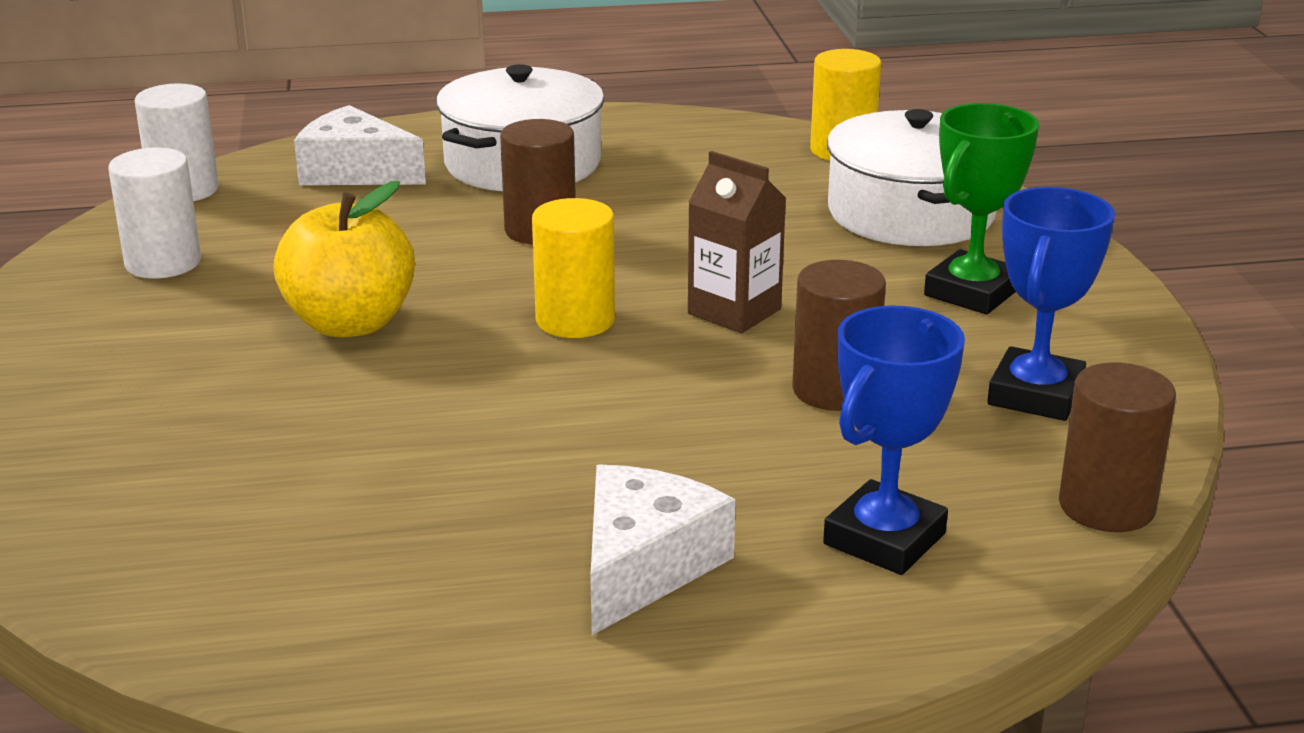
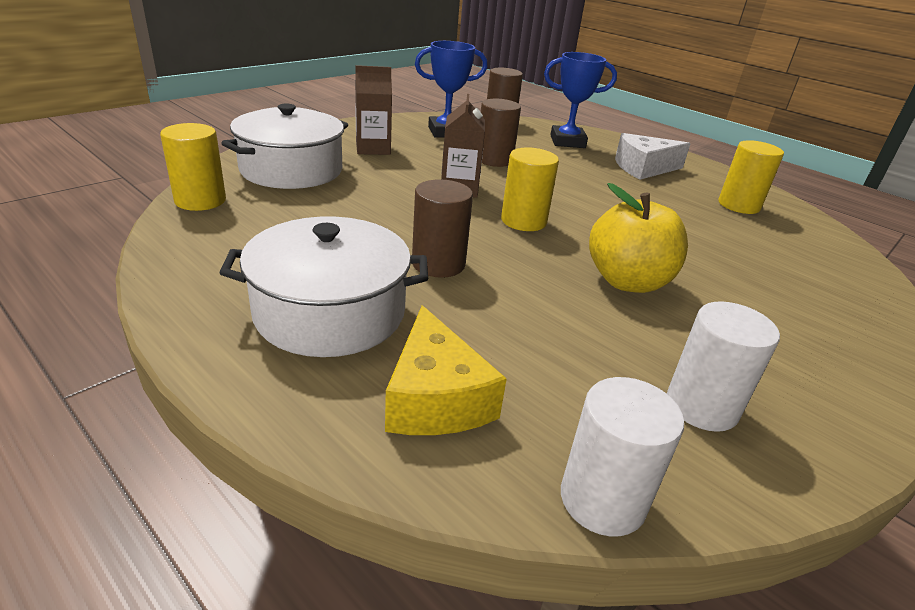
camera: 130 degrees left, 5 degrees up
white cheese [294,105,426,185] -> yellow cheese [385,305,507,435]
green trophy [924,103,1039,314] -> brown carton [355,65,392,155]
none -> yellow cylinder [718,140,784,214]

